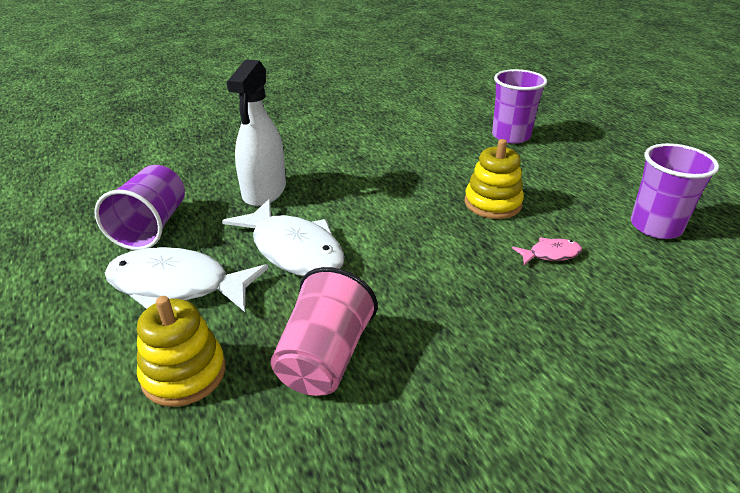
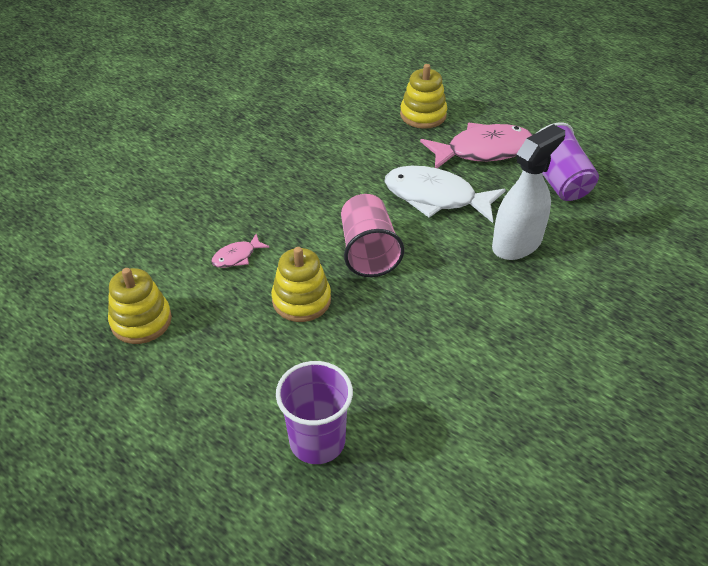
camera: 155 degrees right, 10 degrees up
white fish [105,247,269,312] -> pink fish [420,123,532,168]
white spray bottle [226,59,286,206] -> white spray bottle turned 60 degrees clockwise [492,124,565,260]
pink cup [271,267,378,396] -> pink cup moved to [341,194,404,277]
purple cup [631,143,719,239] -> yellow stacking toy [108,268,172,344]

